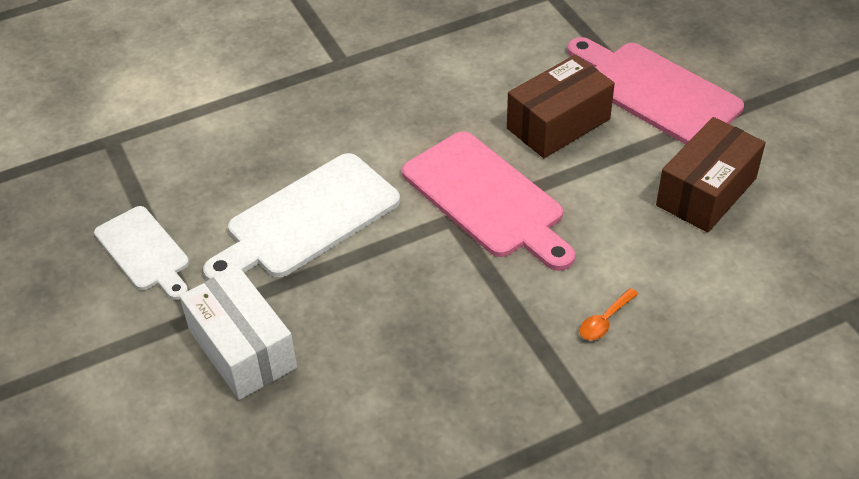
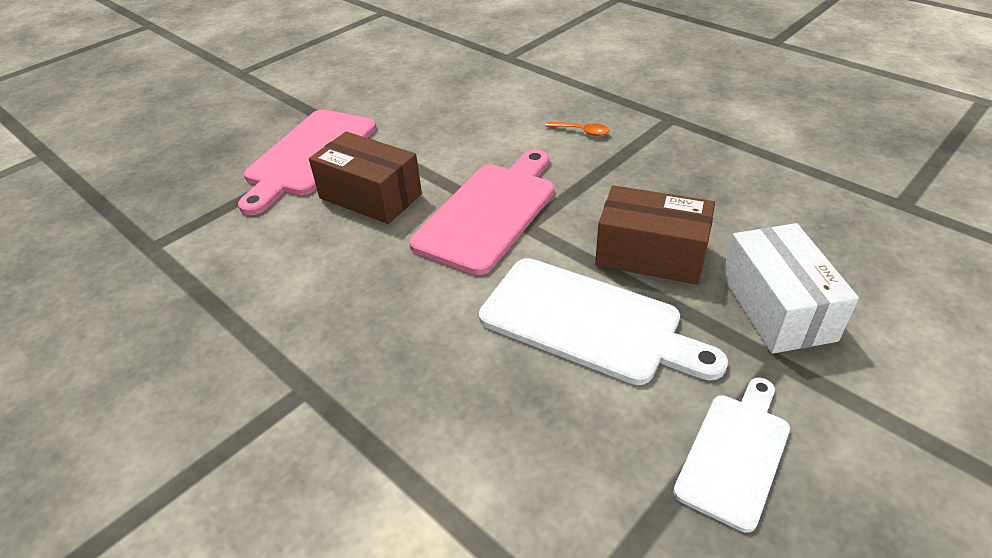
camera: 110 degrees left, 5 degrees down
white box [180,266,297,400] -> white box turned 45 degrees counterclockwise [722,223,859,354]
brown box [656,117,766,233] -> brown box moved to [595,185,715,285]

